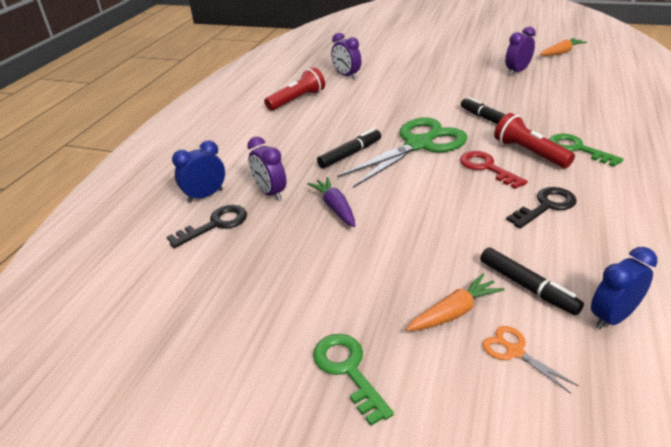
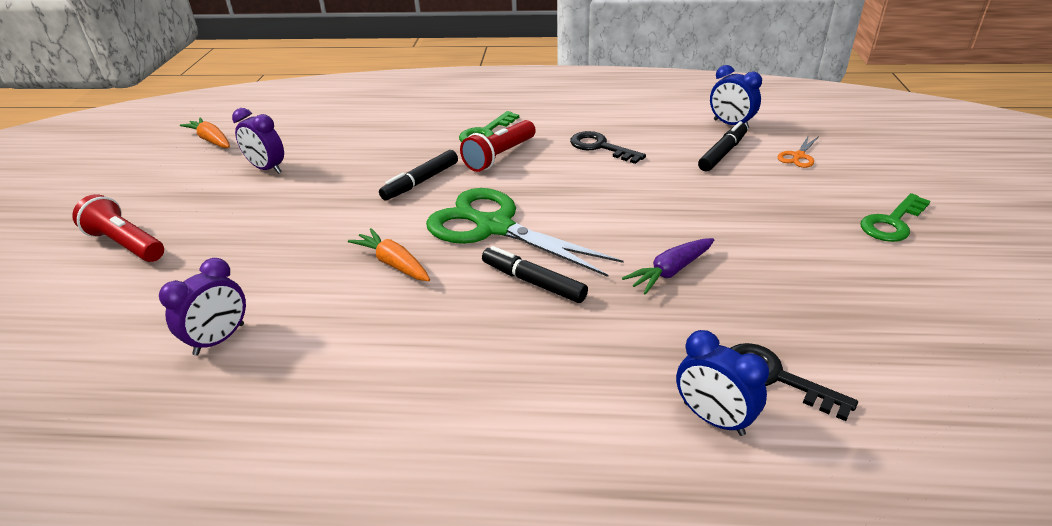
camera: 105 degrees left, 0 degrees up
purple clock [247,137,287,201] -> none
red flashlight [264,67,325,111] -> red flashlight moved to [72,194,164,262]
orange carrot [406,273,505,331] -> orange carrot moved to [348,228,430,281]
red key [460,151,528,189] -> none

